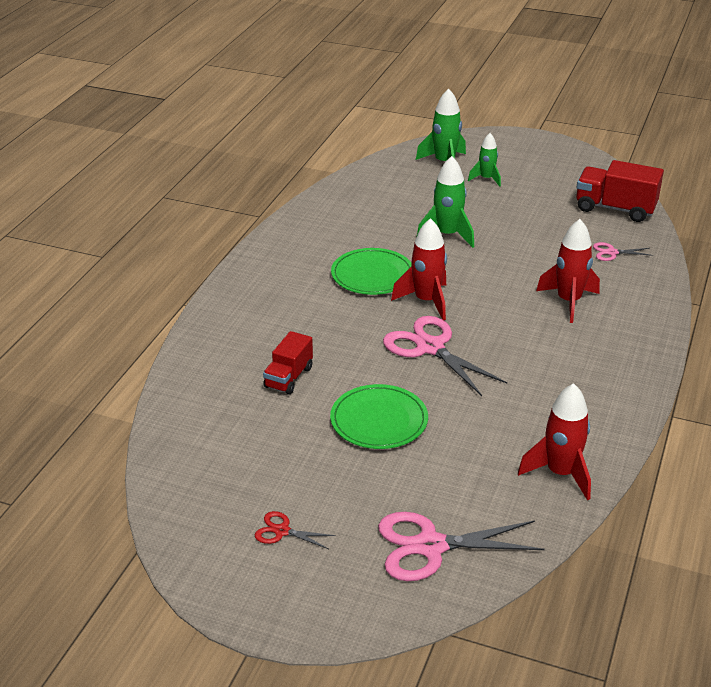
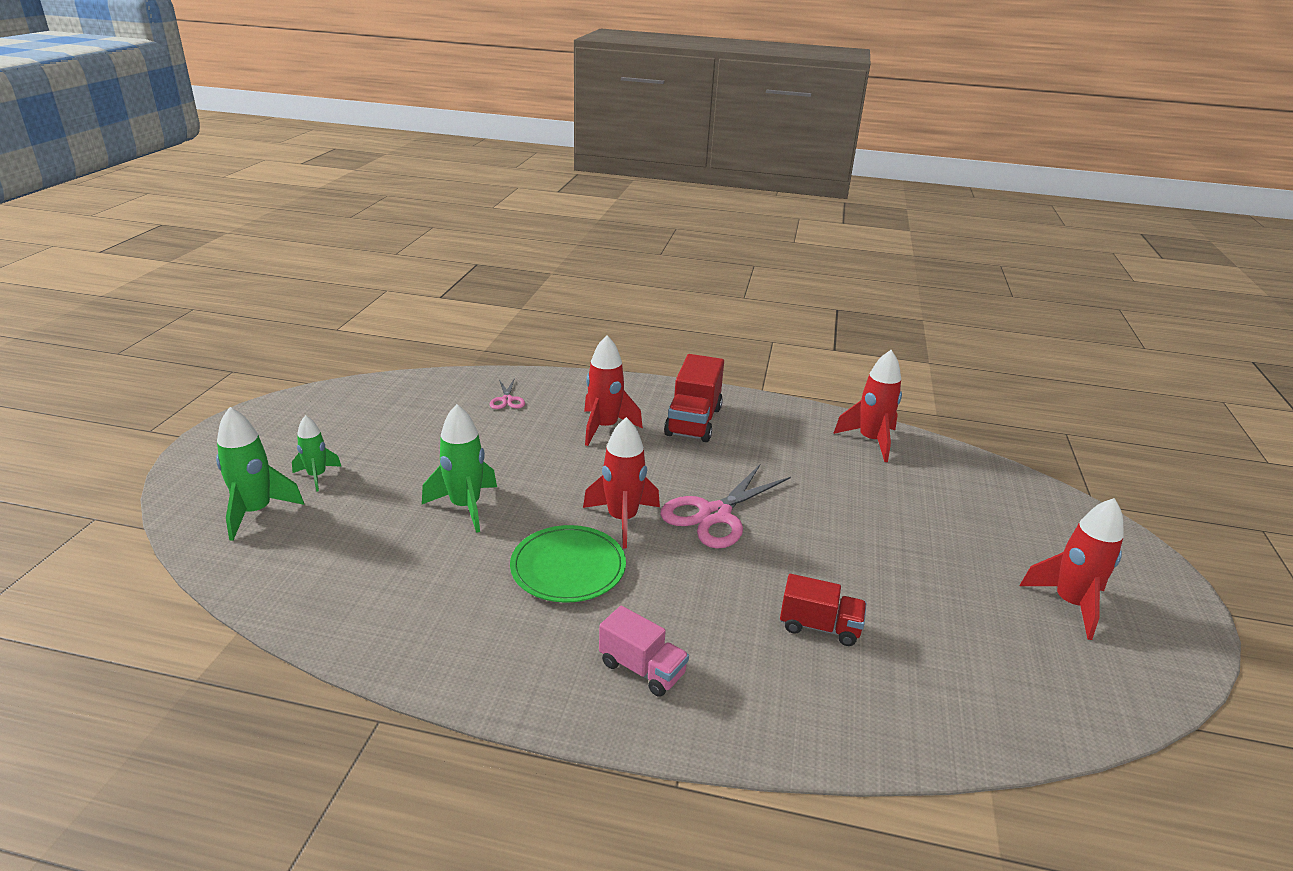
camera: 100 degrees left, 5 degrees down
red scissors [255,511,336,549] -> red rocket [1020,498,1124,640]
green plate [330,384,428,449] -> none
pink scissors [378,512,545,581] -> none
red truck [576,160,664,222] -> red truck moved to [664,354,724,442]
none -> pink truck [599,606,689,697]

